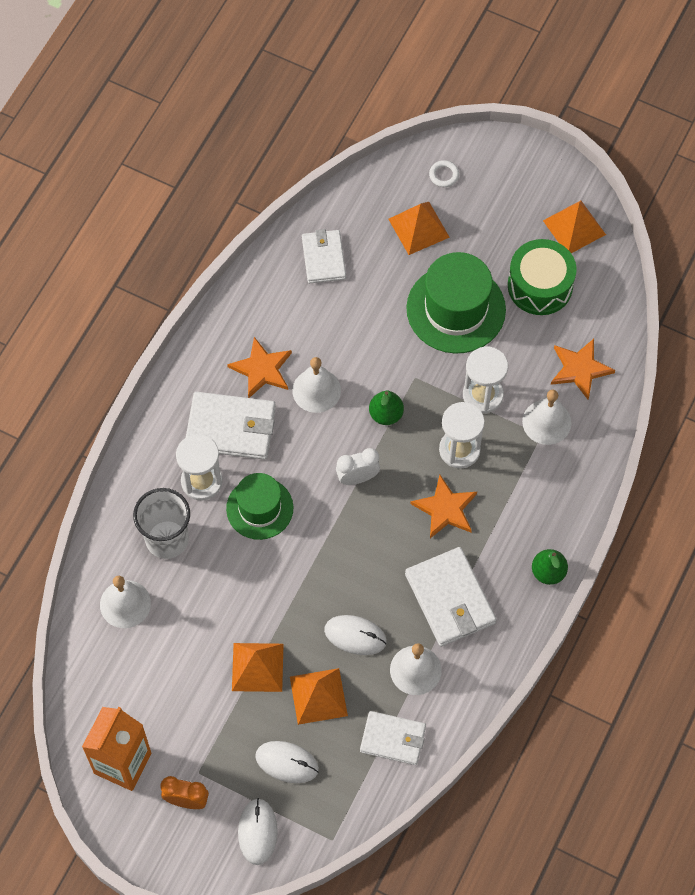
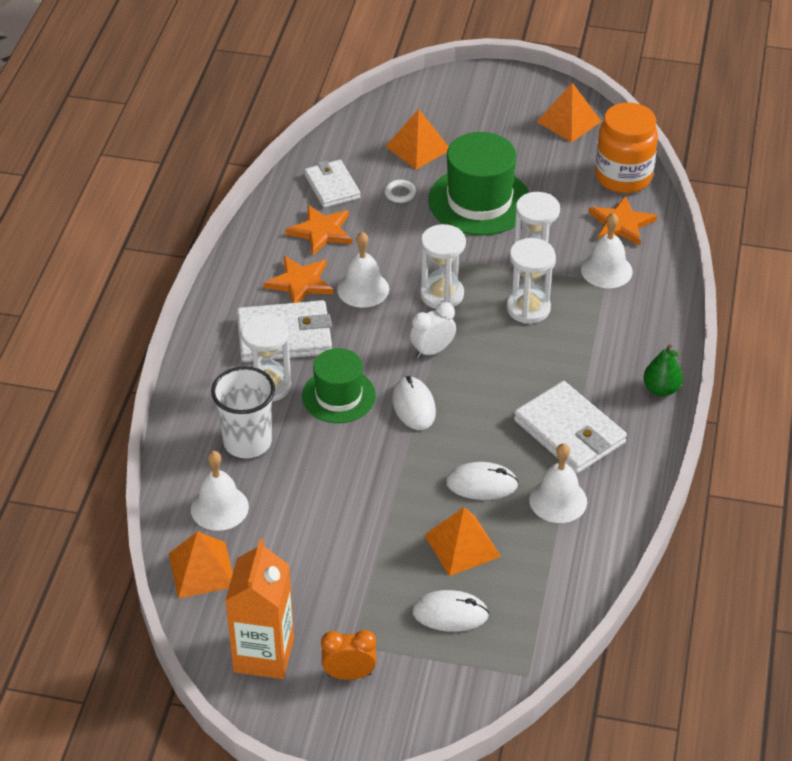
camera: 15 degrees left, 20 degrees down
orange pyramid [232,643,284,692] -> orange pyramid moved to [169,531,233,599]
white mouse [238,798,278,865] -> white mouse moved to [392,376,436,430]
white wallet [360,711,426,765] -> none
green pear [369,391,404,425] -> white hourglass [420,224,466,309]
orange star [410,475,477,538] -> orange star moved to [285,205,352,255]
white ring [429,160,459,187] -> white ring moved to [384,180,416,203]
green drum [508,239,576,315] -> none
none -> orange jar [595,102,658,193]

